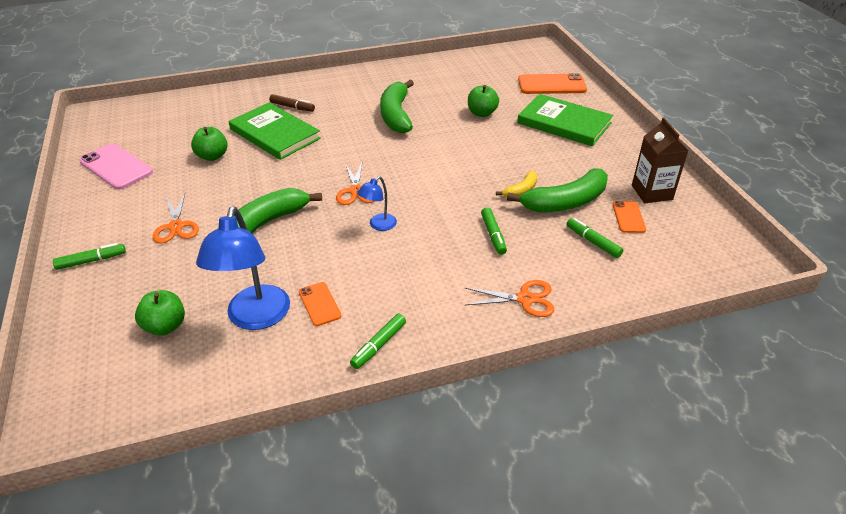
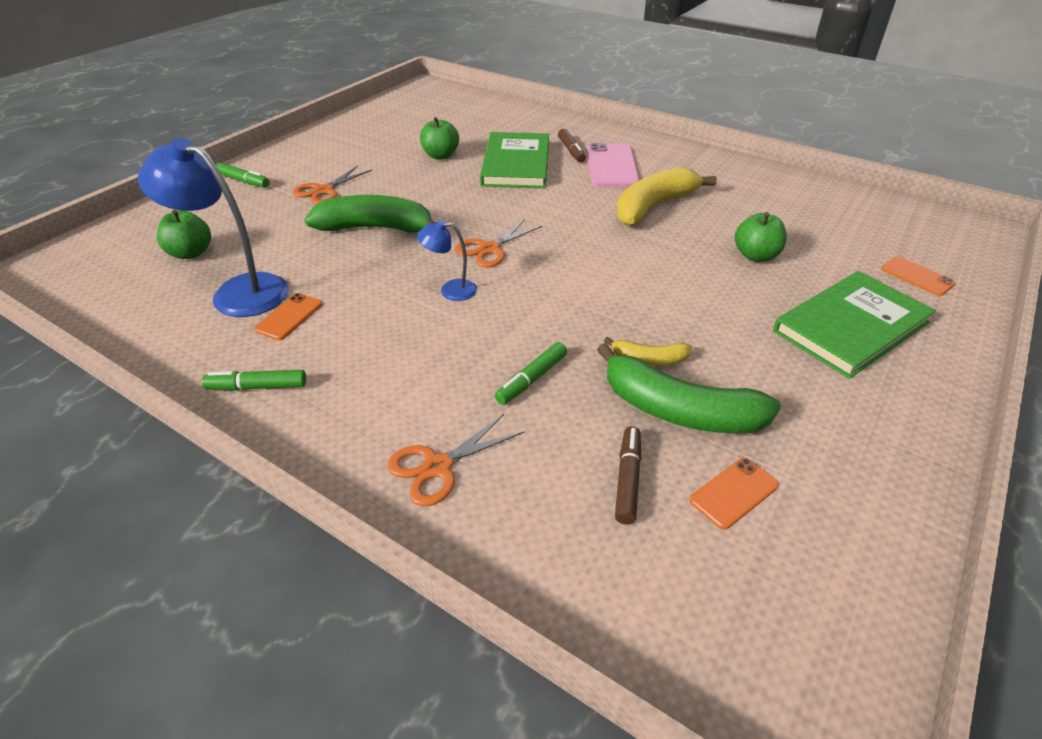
camera: 50 degrees right, 0 degrees up
pink phone [79,144,153,190] -> pink phone moved to [587,143,640,187]
blue lamp [196,207,290,330] -> blue lamp turned 60 degrees clockwise [138,138,289,317]
green banana [380,80,414,133] -> yellow banana [616,167,717,226]
orange scissors [465,280,554,317] -> orange scissors turned 90 degrees clockwise [387,414,524,506]
green book [517,94,613,146] -> green book turned 60 degrees clockwise [773,271,936,379]
orange phone [518,73,587,94] -> orange phone [881,256,955,296], size x0.56
green marker [567,218,623,258] -> brown marker [615,426,641,525]
brown carton [632,117,689,203] -> none

